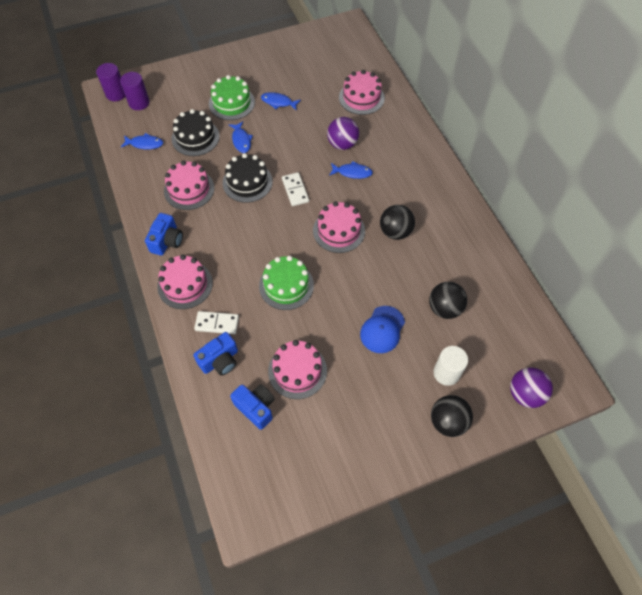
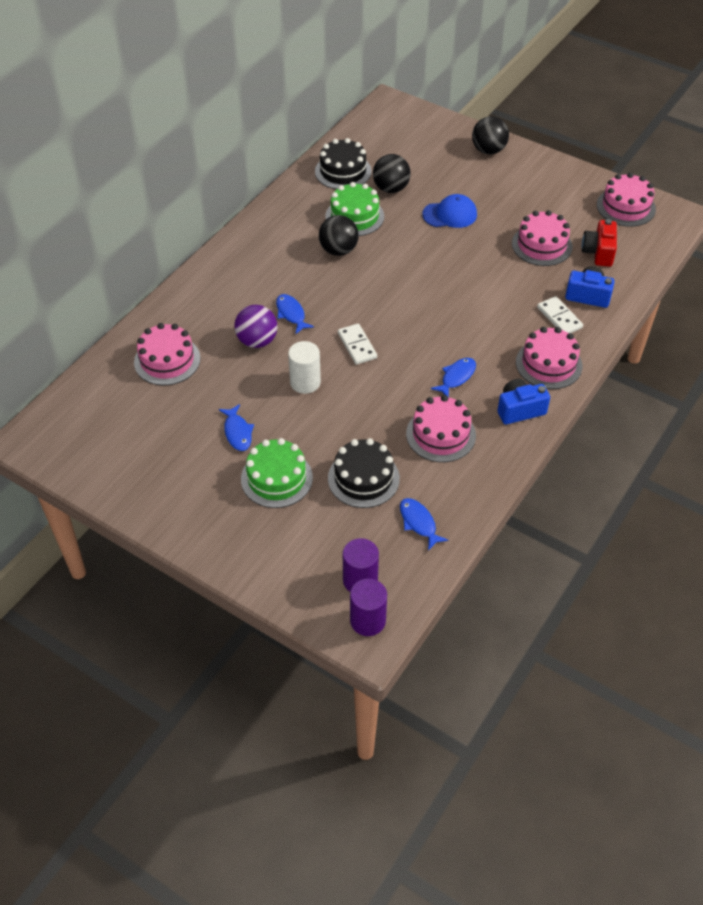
camera: 125 degrees left, 10 degrees down
black cake [223,153,273,203] -> black cake moved to [315,138,371,189]
blue fish [229,121,253,153] -> blue fish moved to [431,358,476,397]
blue camera [230,384,275,430] -> red camera [582,219,617,267]
green cake [259,256,314,310] -> green cake moved to [325,182,384,236]
white domino [282,172,309,206] -> white domino turned 60 degrees counterclockwise [338,323,377,365]
pink cake [313,201,365,253] -> pink cake moved to [597,173,656,227]
white cylinder [433,346,468,386] -> white cylinder moved to [288,341,321,394]
purple ball [510,367,553,408] -> none

